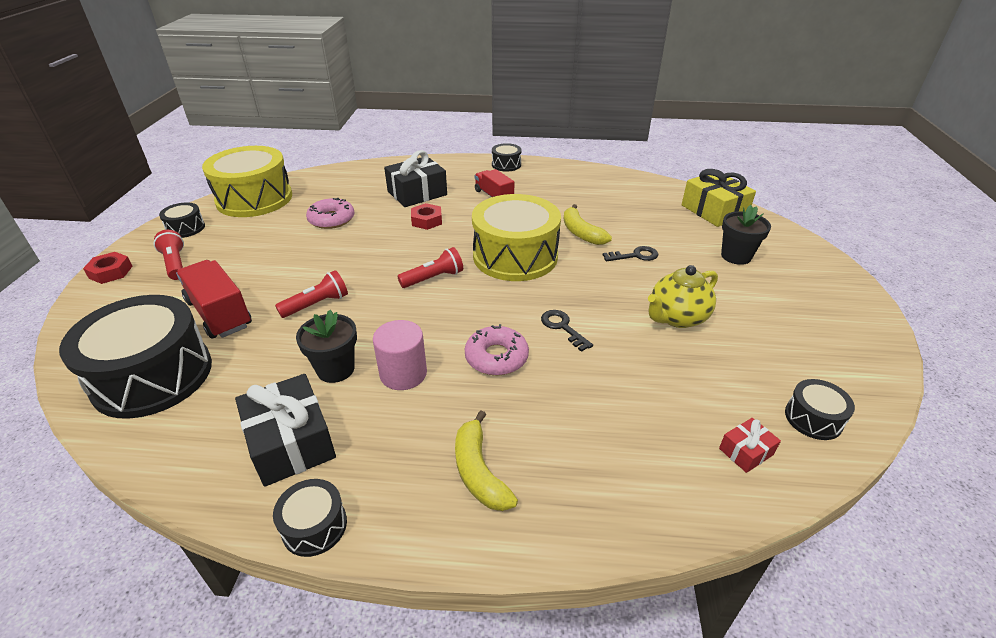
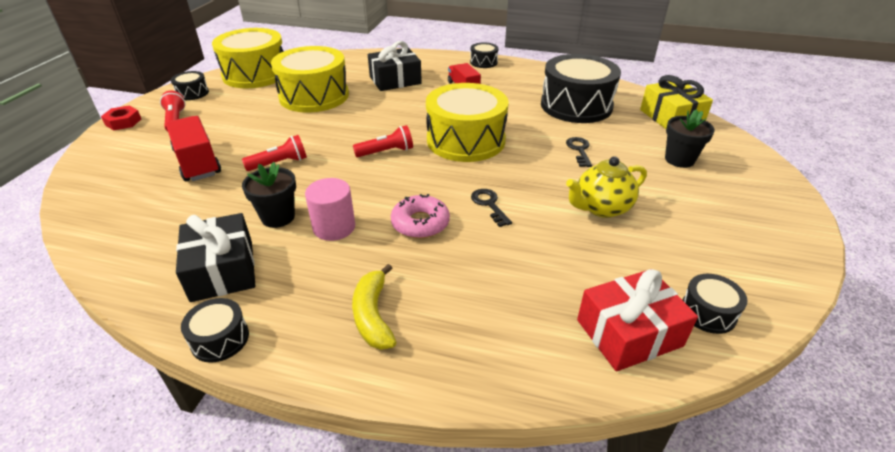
camera: 10 degrees right, 0 degrees up
black drum [59,295,212,419] -> black drum moved to [541,54,621,123]
pink donut [306,198,355,229] -> yellow drum [271,46,349,113]
red nut [411,203,442,230] -> none
yellow banana [564,204,612,245] -> none
black key [603,246,658,262] -> black key turned 90 degrees counterclockwise [566,137,592,167]
red gift [719,418,781,473] -> red gift [577,269,698,371], size x2.03

